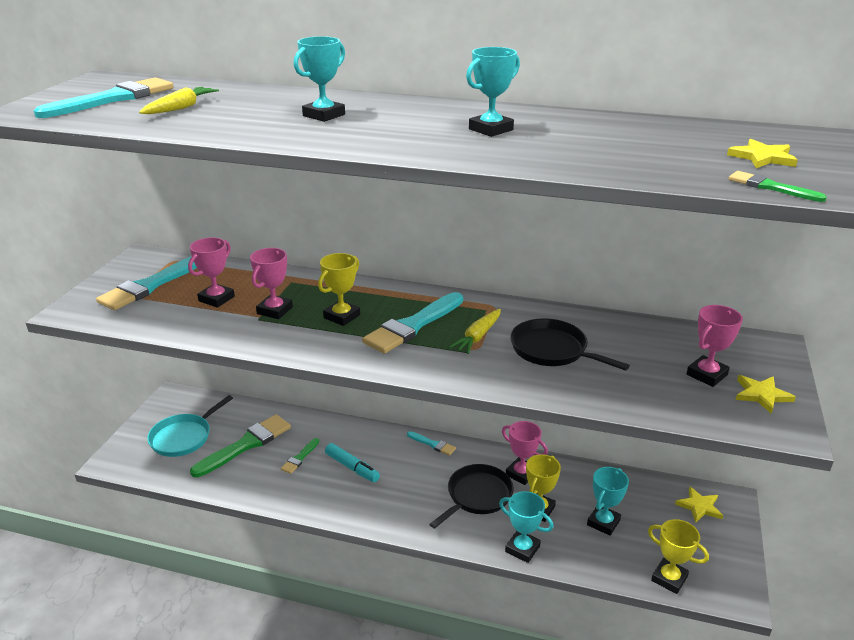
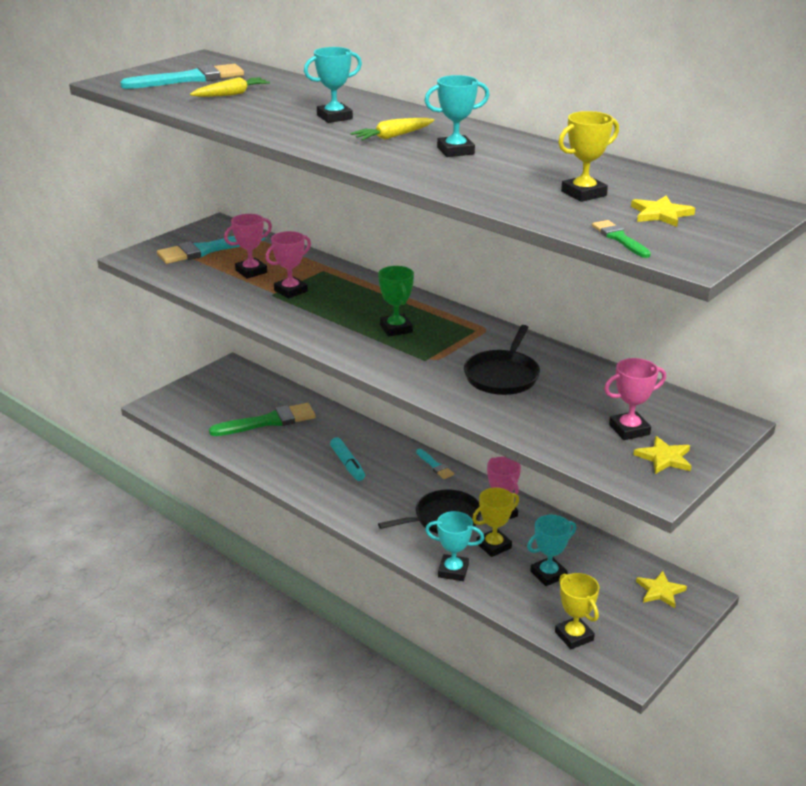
camera: 25 degrees right, 0 degrees up
turquoise pan [147,395,233,457] -> none
green brush [280,438,319,474] -> none
yellow trophy [318,253,360,326] -> yellow trophy moved to [558,111,619,202]
turquoise brush [362,292,463,354] -> green trophy [378,266,414,337]
yellow carrot [449,309,501,354] -> yellow carrot moved to [350,118,434,141]
turquoise trophy [499,491,554,563] -> turquoise trophy turned 45 degrees counterclockwise [425,511,484,581]
black pan [510,318,630,371] -> black pan turned 135 degrees counterclockwise [464,325,540,395]

